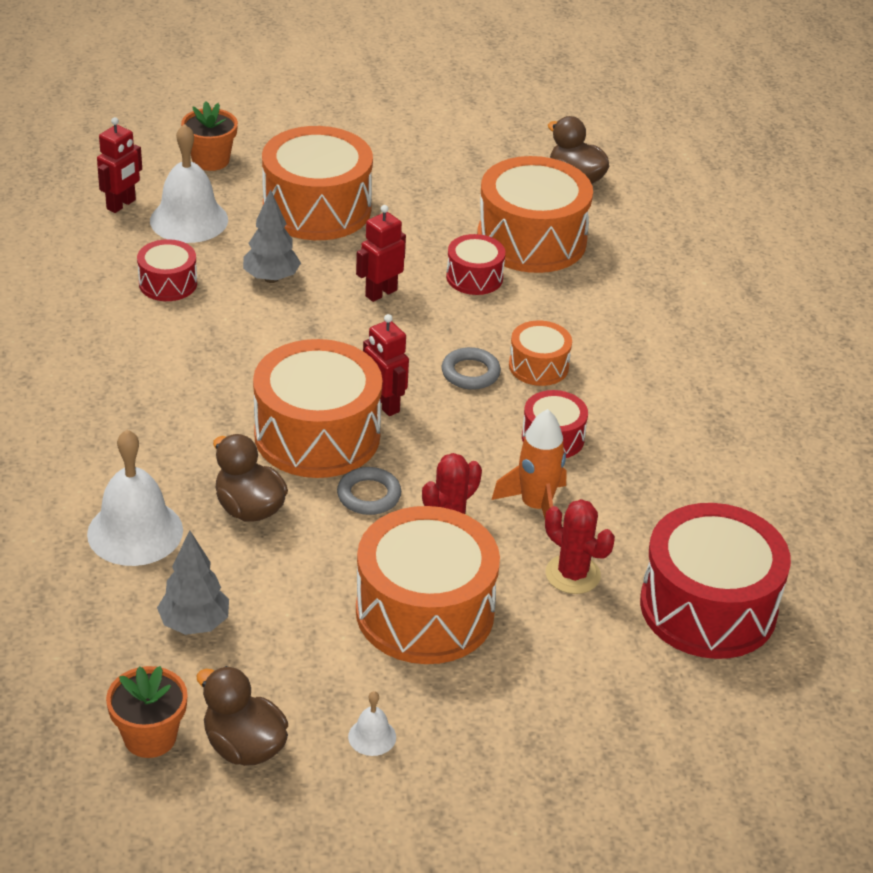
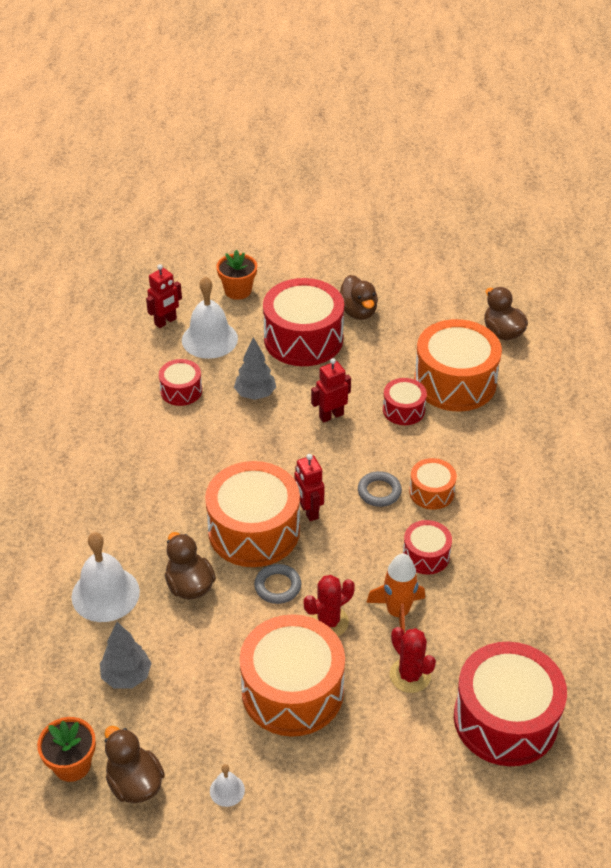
camera: 15 degrees right, 5 degrees up
orange drum [262,126,373,240] -> red drum [263,278,344,366]
none -> brown duck [340,275,378,320]

